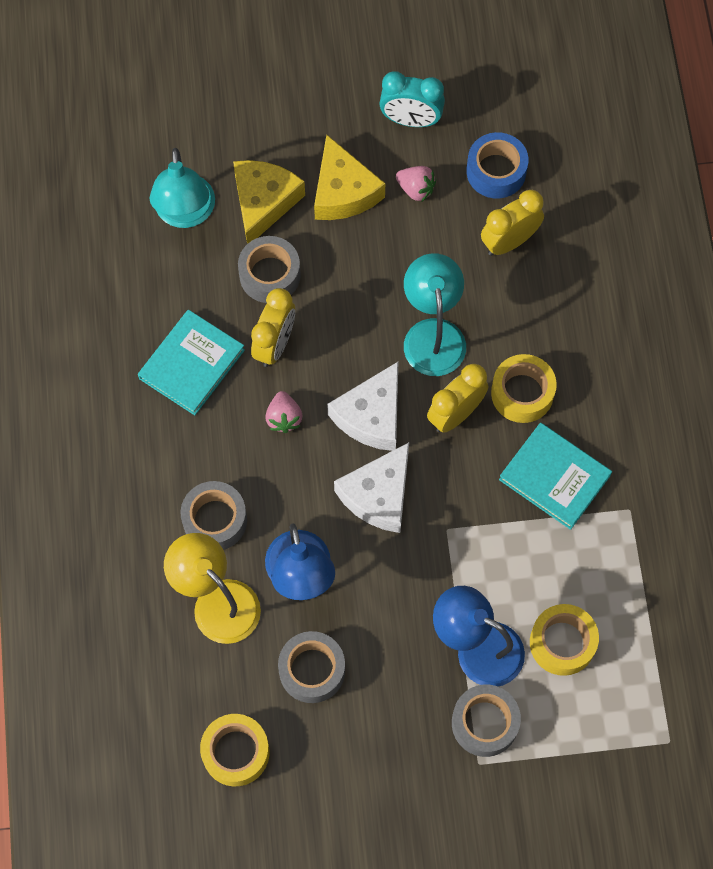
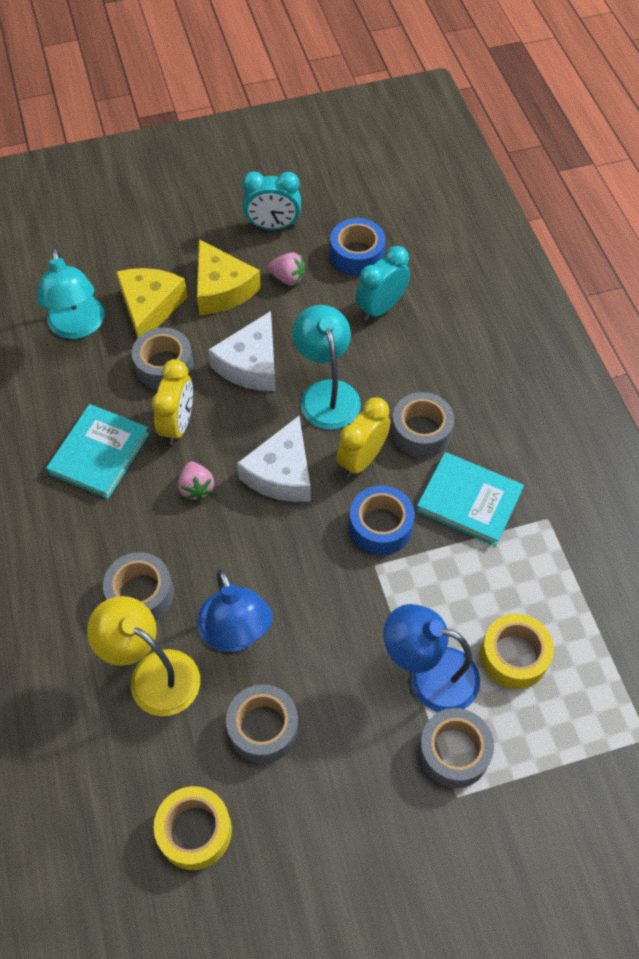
camera: 10 degrees left, 10 degrees down
white cheese [334,443,409,533] -> white cheese moved to [208,311,276,391]
yellow clock [481,190,544,256] -> turquoise clock [355,246,410,321]
yellow tape [491,354,557,423] -> grey tape [391,392,454,458]
none -> blue tape [349,485,415,555]

